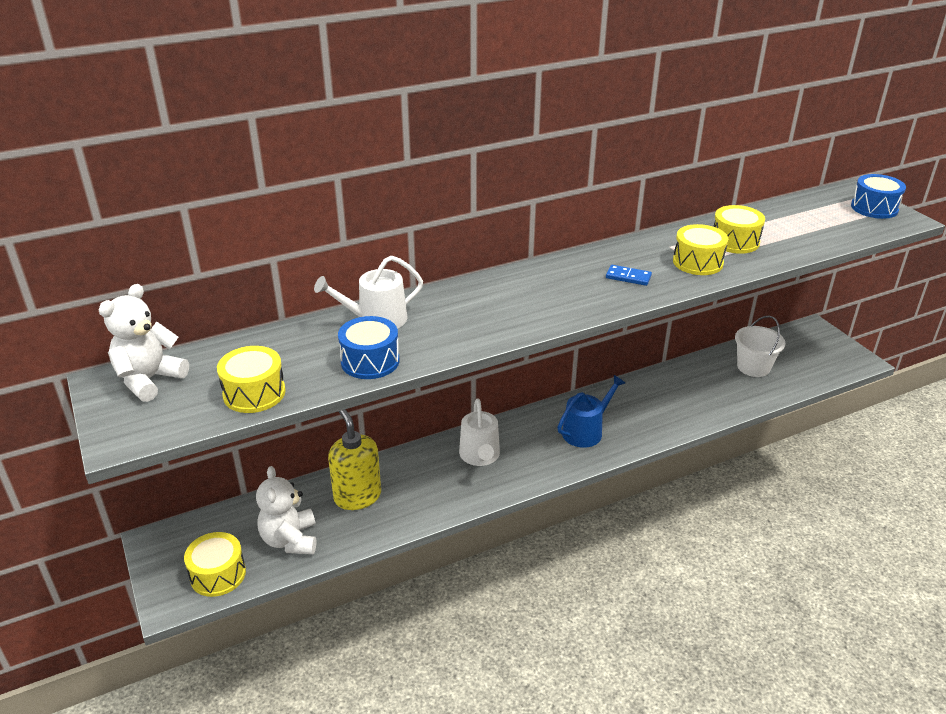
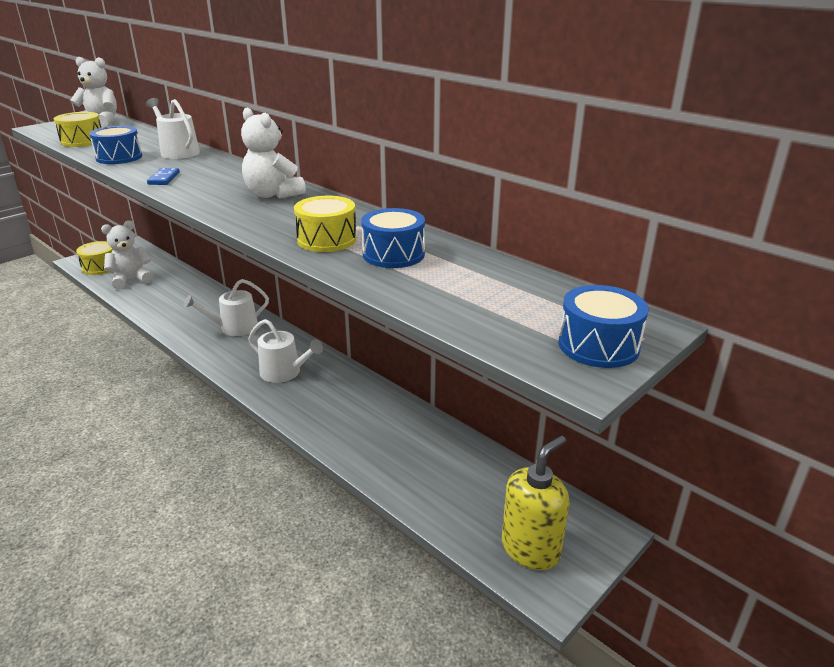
camera: 70 degrees right, 5 degrees down
yellow soap dispenser [328,409,381,510] -> yellow soap dispenser moved to [502,435,569,570]
blue watering can [557,375,625,448] -> white watering can [248,319,323,383]
blue domino [606,265,652,286] -> blue domino moved to [147,168,180,185]
yellow drum [713,205,765,254] -> blue drum [361,208,425,268]
white bucket [735,316,785,377] -> none
none -> white teddy bear [241,108,306,199]

